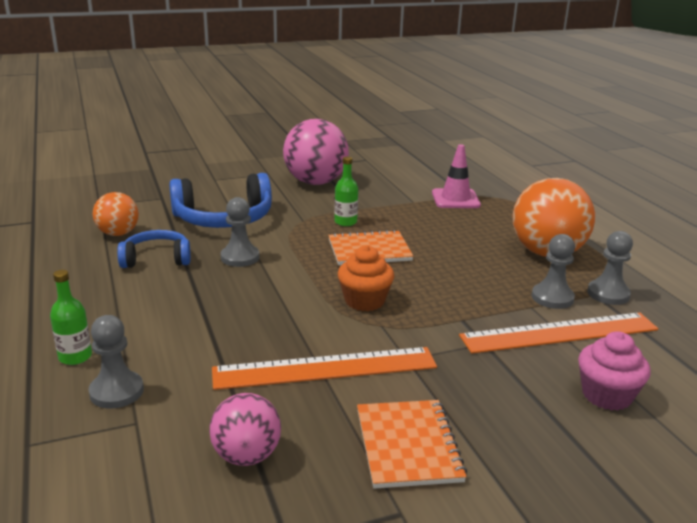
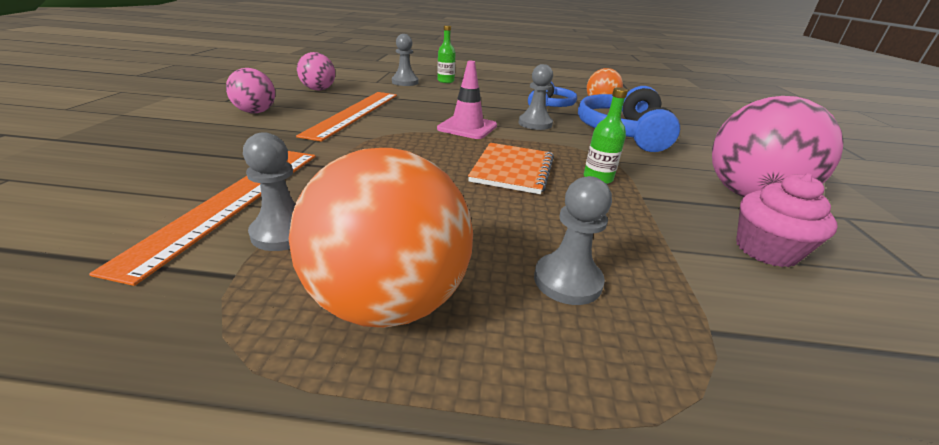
camera: 115 degrees right, 5 degrees up
orange cupcake [338,246,394,311] -> none
orange notebook [357,400,467,489] -> pink ball [226,68,275,113]
pink traffic cone [432,144,481,208] -> pink traffic cone moved to [437,61,497,139]
pink cupcake [578,331,651,411] -> pink cupcake moved to [736,173,838,267]
grey pawn [587,231,633,305] -> grey pawn moved to [534,176,612,305]

